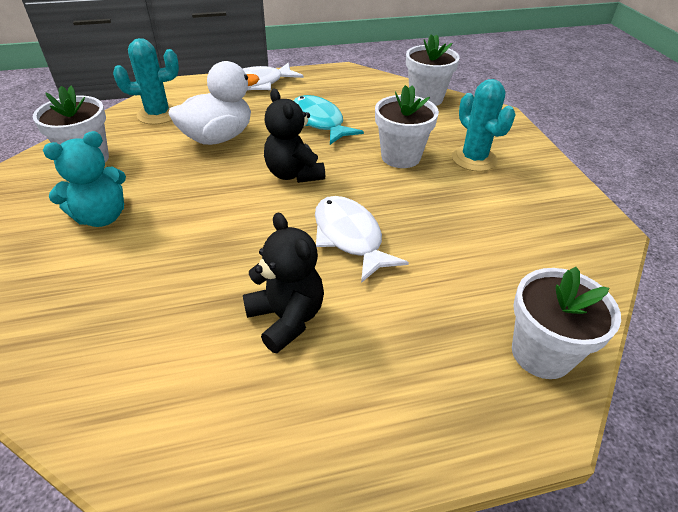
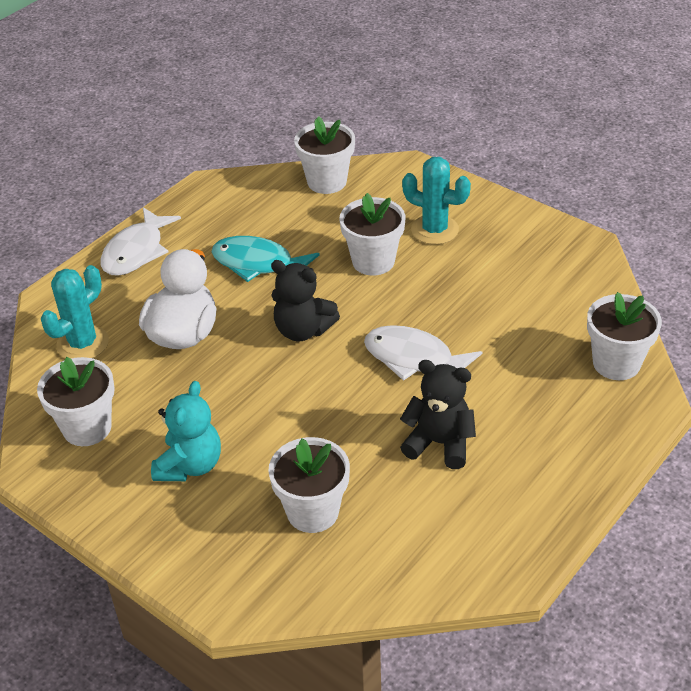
camera: 35 degrees left, 0 degrees up
none -> white flower pot [268,437,350,533]

